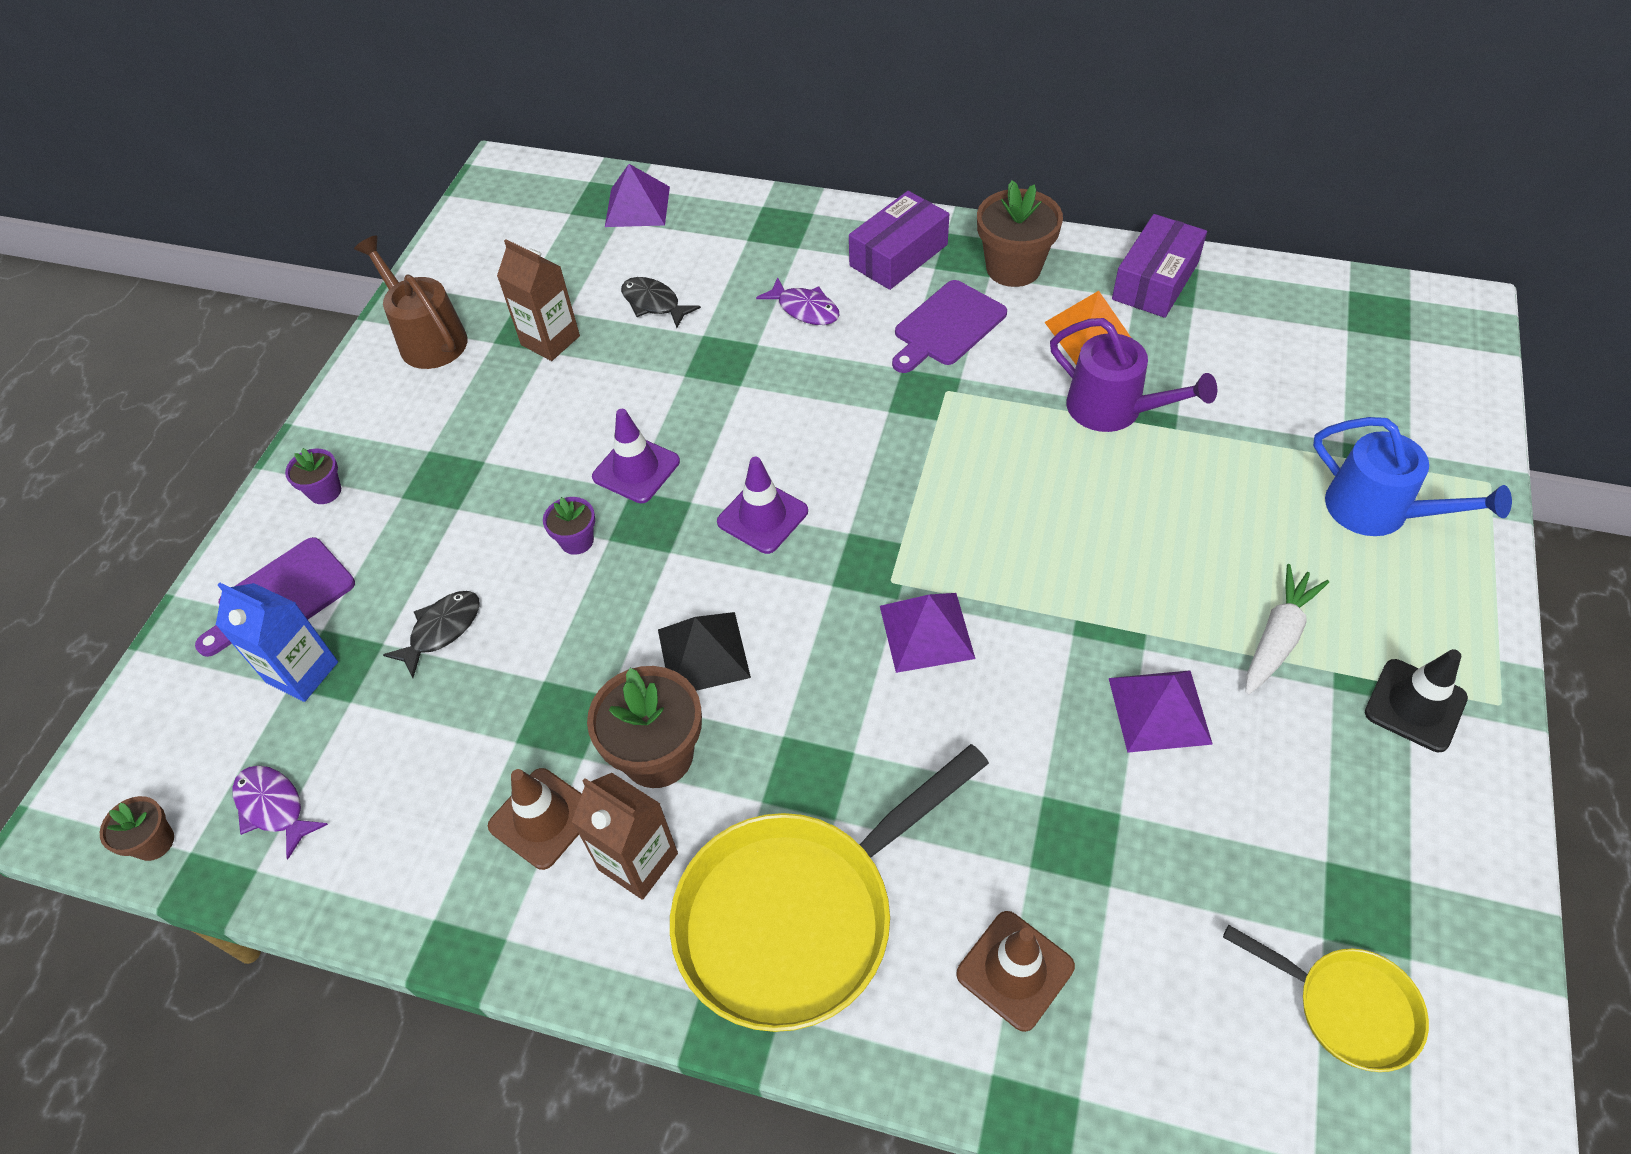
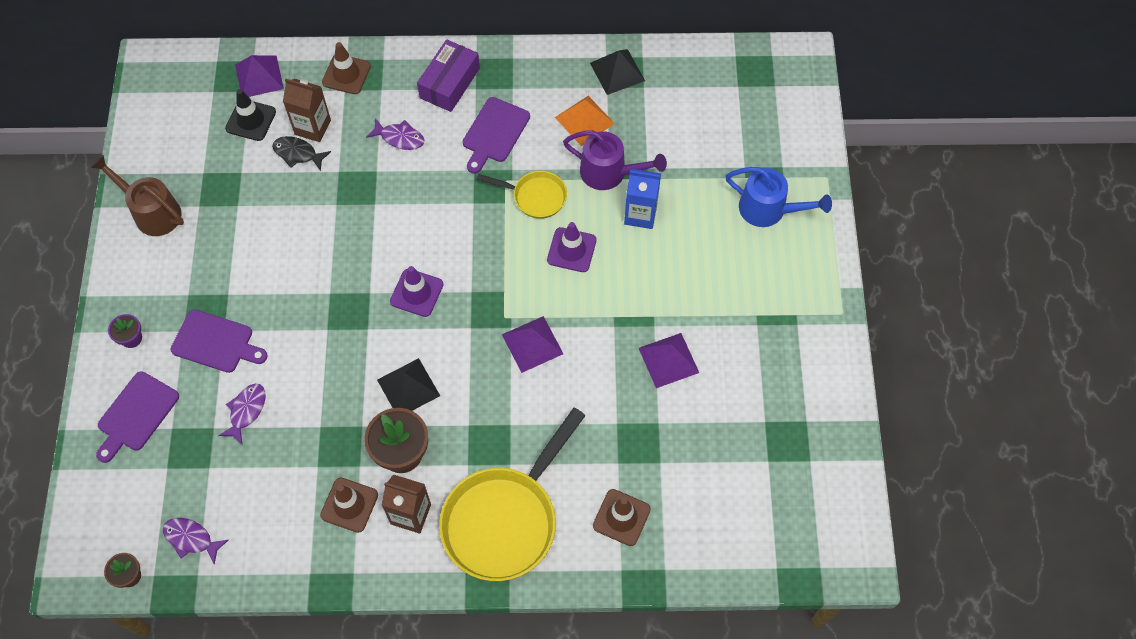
camera: 20 degrees left, 10 degrees up
blue carton [216,583,338,702] -> blue carton moved to [624,169,661,229]
black fish [383,591,480,678] -> purple fish [218,384,266,445]
brown carton [497,239,580,361] -> brown carton moved to [283,78,331,142]
purple flower pot [543,497,595,555] -> none
purple traffic cone [592,409,680,503] -> purple traffic cone moved to [547,222,597,272]
brown flower pot [977,180,1063,287] -> none
purple box [1112,214,1207,318] -> black pyramid [590,49,645,95]
yellow pan [1223,925,1429,1072] -> yellow pan moved to [477,171,567,219]
white carrot [1245,564,1329,695] -> none
black traffic cone [1365,649,1468,752] -> black traffic cone moved to [225,89,276,141]
none -> purple cutting board [171,309,268,373]
none -> brown traffic cone [322,42,371,94]

